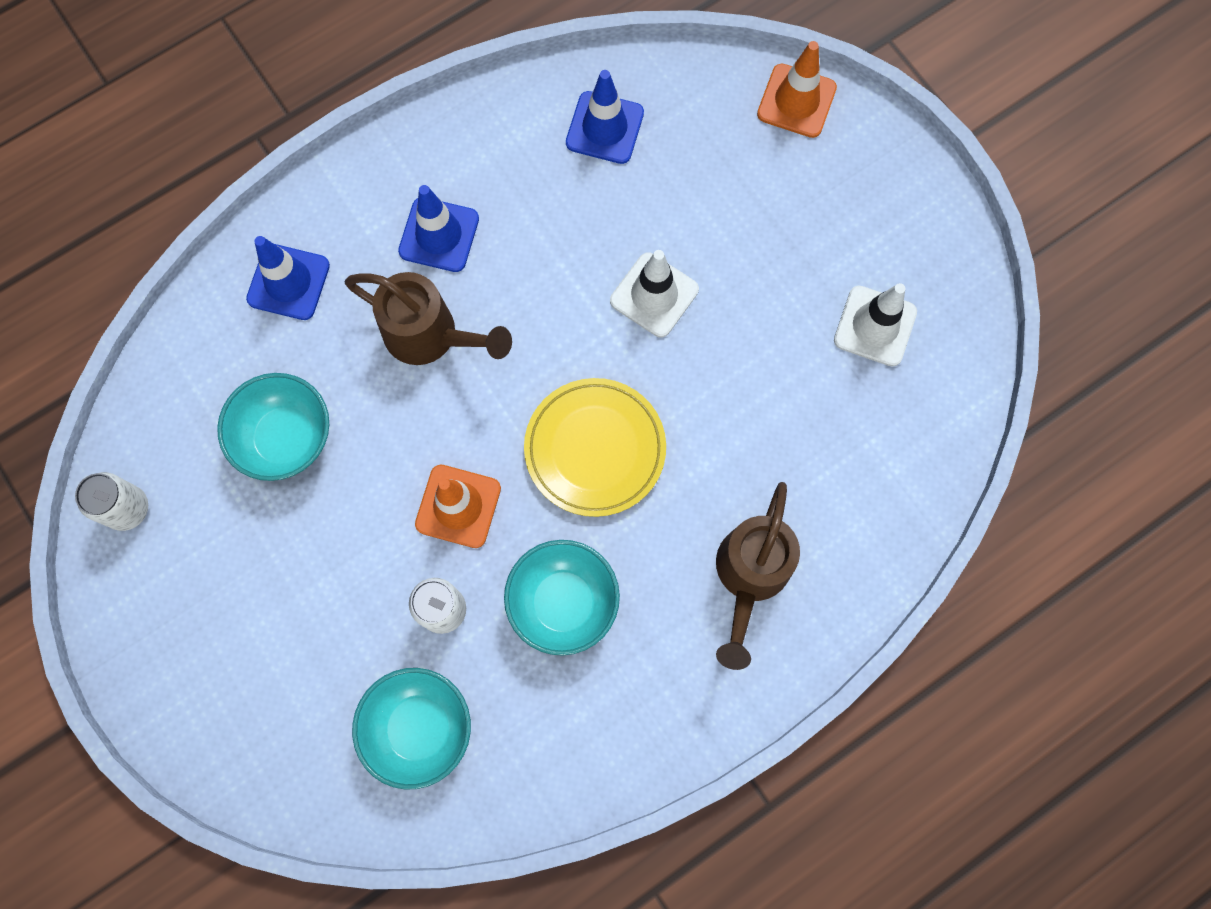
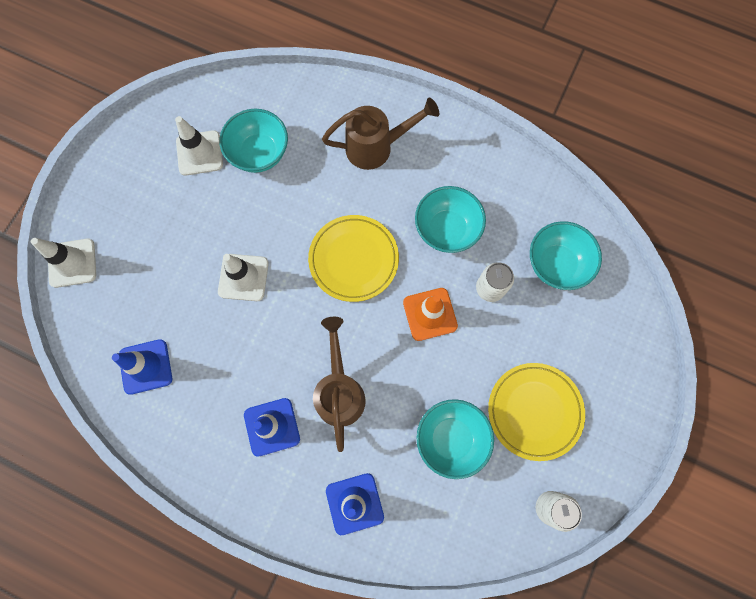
camera: 120 degrees left, 0 degrees up
orange traffic cone [757,41,837,138] -> white traffic cone [31,238,96,288]
none -> turquoise bowl [219,109,288,173]
none -> yellow plate [488,363,585,461]

